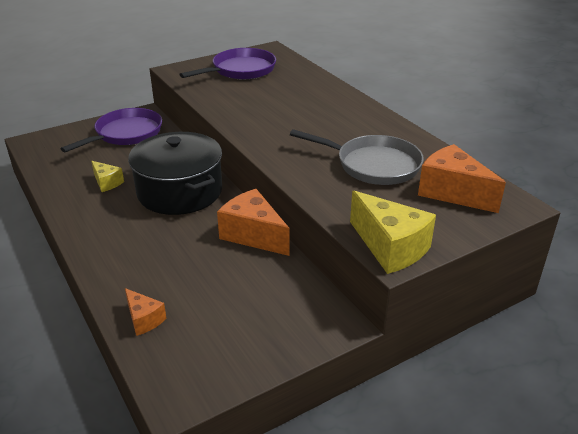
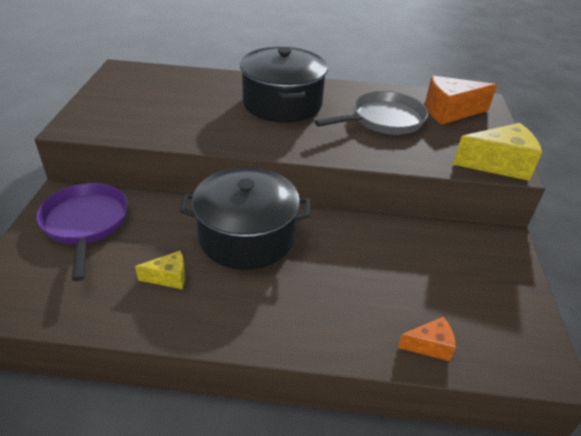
camera: 55 degrees left, 5 degrees up
purple pan [179,48,276,80] -> none
orange cheese [217,189,290,256] -> none
none -> black pot [240,47,328,122]

